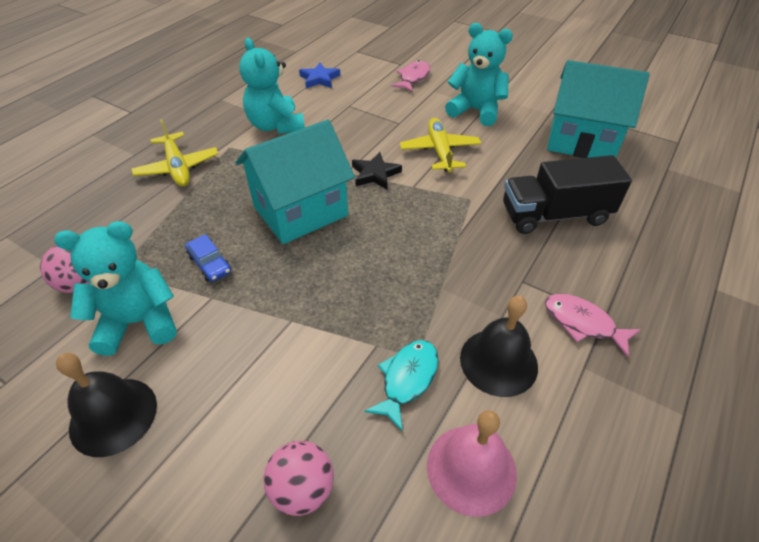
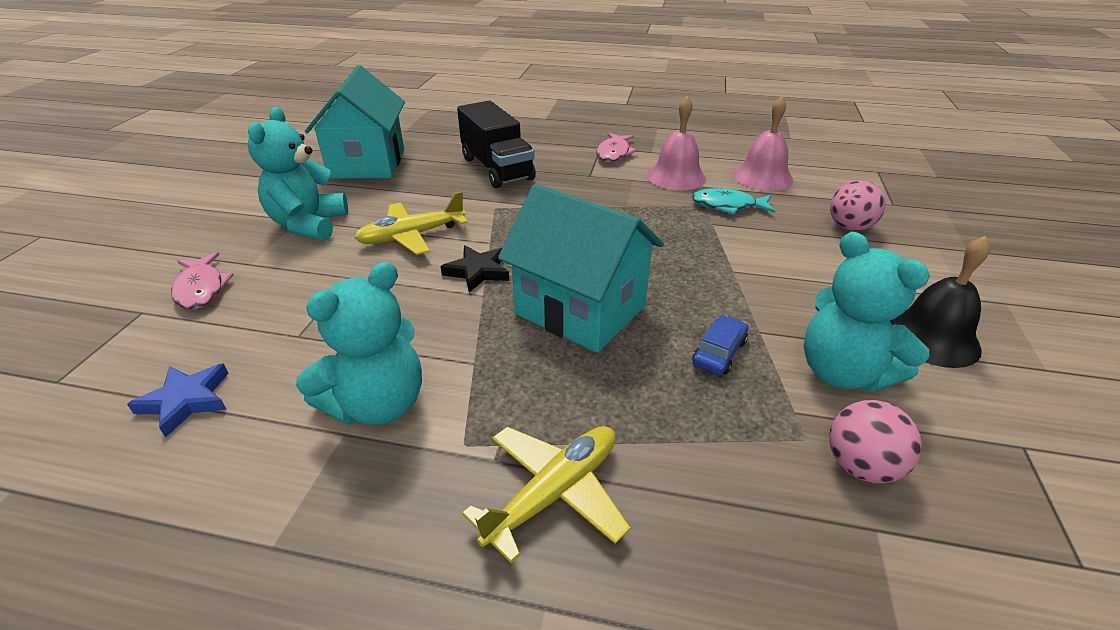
camera: 110 degrees left, 10 degrees down
pink fish [391,60,430,92] -> pink fish turned 120 degrees counterclockwise [171,252,234,310]
black bell [460,296,538,397] -> pink bell [647,96,706,191]

